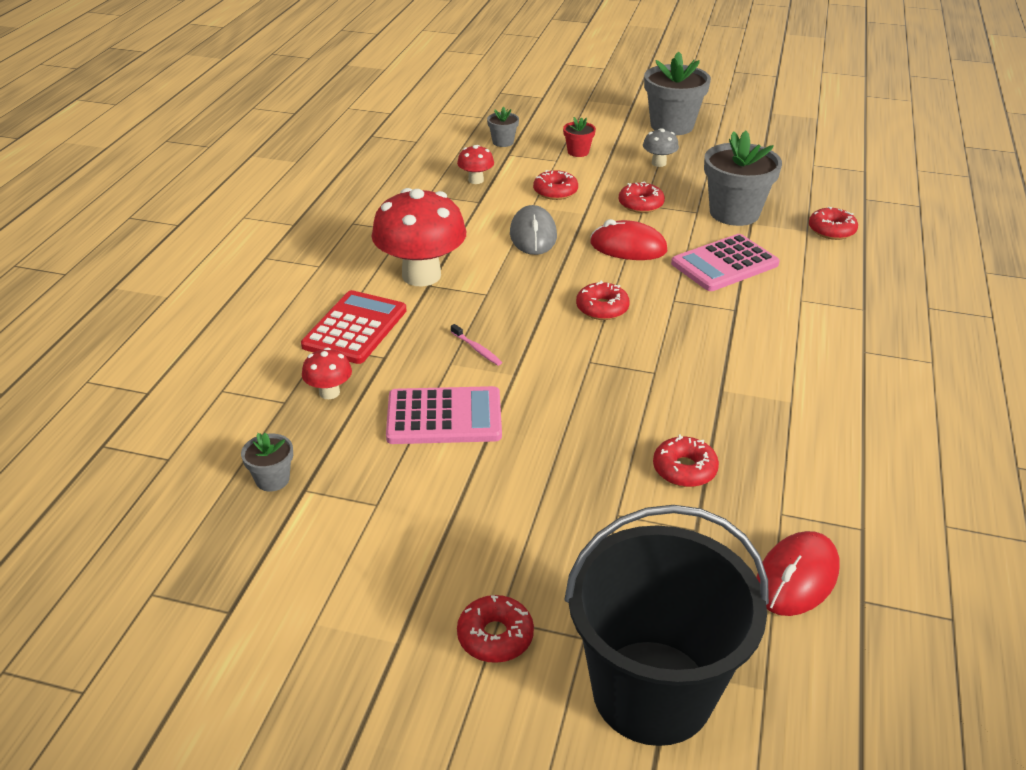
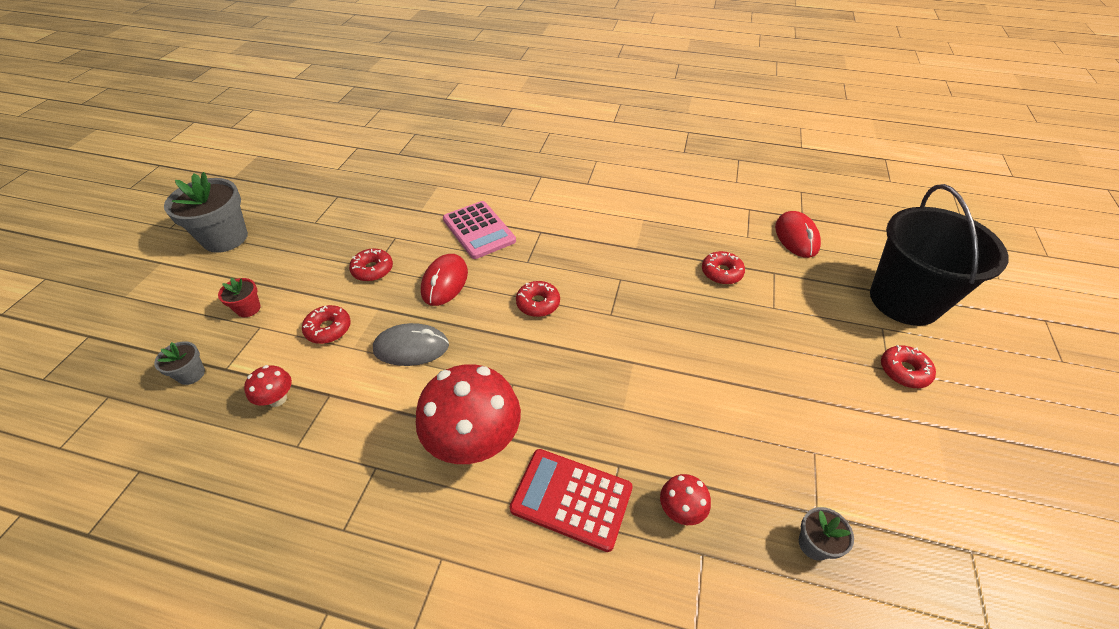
camera: 90 degrees left, 10 degrees up
pink calculator [386,386,502,444] -> none
pink toothbrush [451,324,502,366] -> none
grey mushroom [643,129,679,167] -> none
grey flower pot [704,131,782,226] -> none
red mouse [756,531,839,616] -> red mouse turned 45 degrees clockwise [775,211,821,258]
red donut [809,207,858,240] -> none

